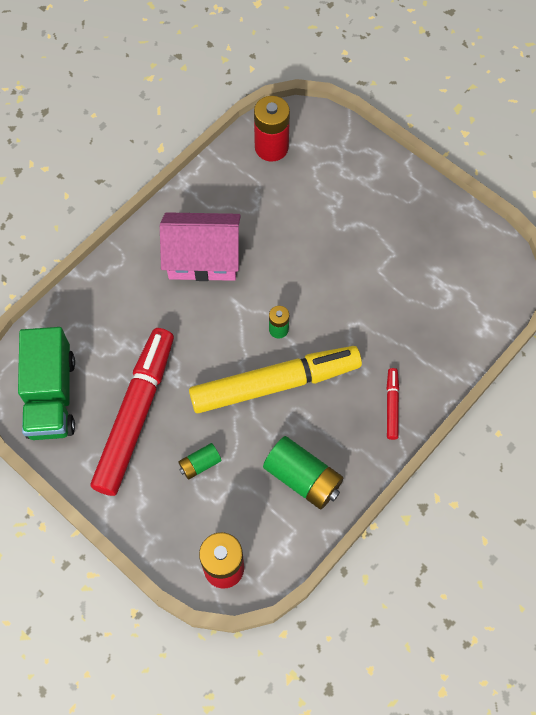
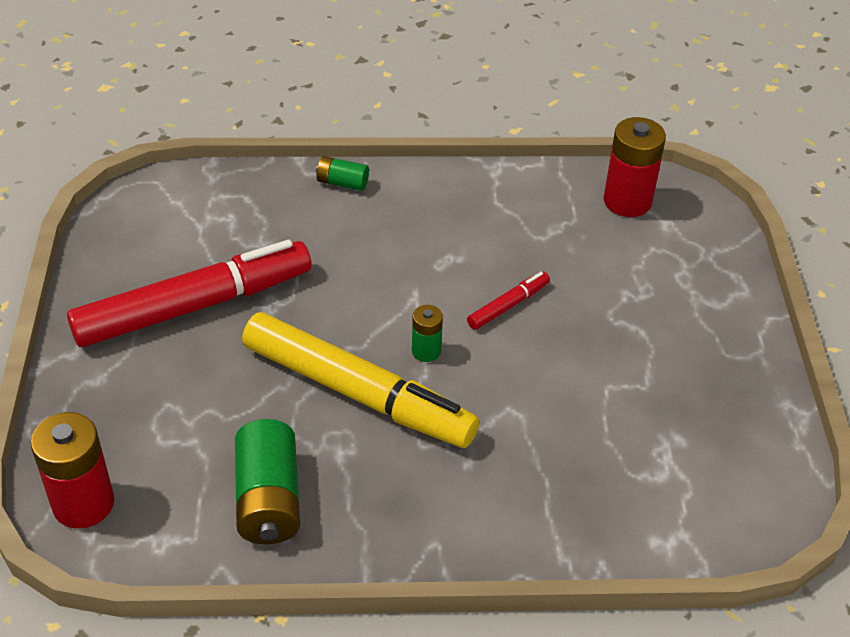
camera: 45 degrees right, 20 degrees down
green truck [18,327,75,440] -> none
pink house [160,212,241,281] -> none
green battery [178,443,222,480] -> green battery moved to [316,156,369,191]
red marker [386,368,399,440] -> red marker moved to [467,272,550,330]

